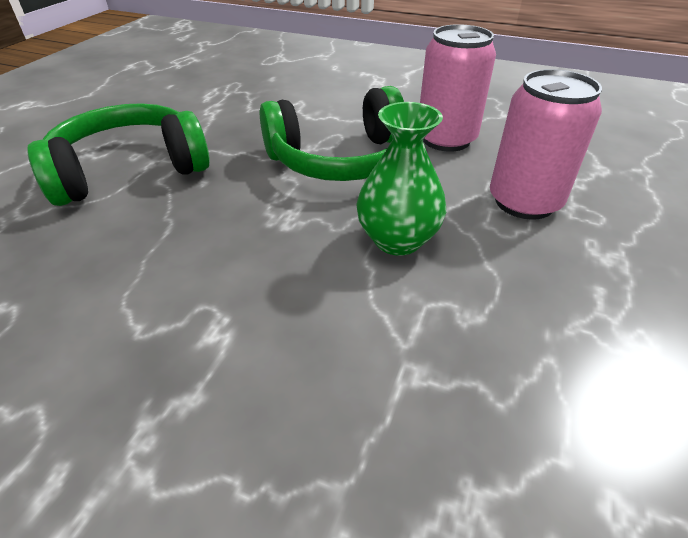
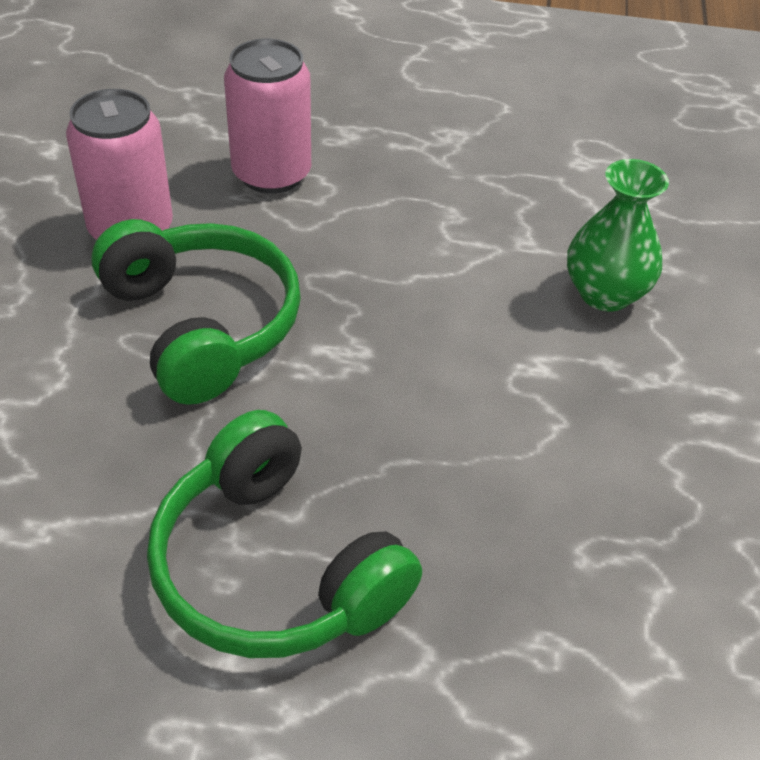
camera: 105 degrees left, 5 degrees up
green vase [356,102,446,256] -> green vase moved to [567,159,669,311]

